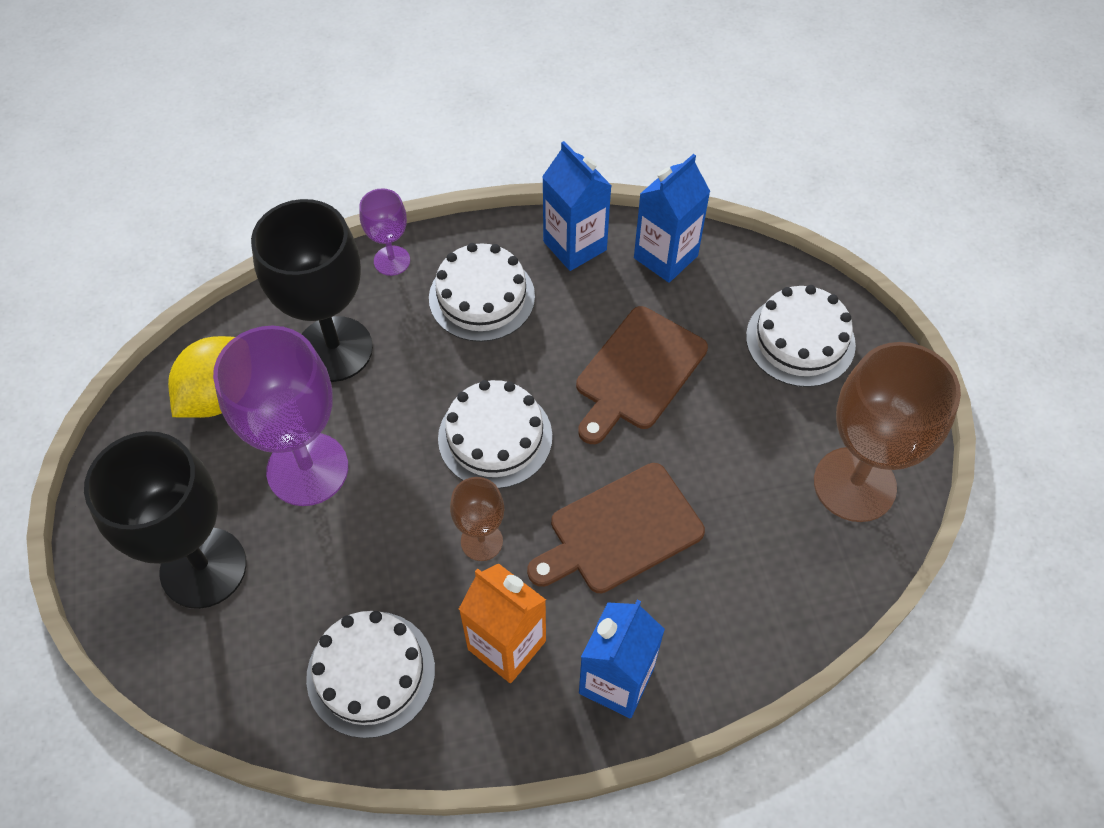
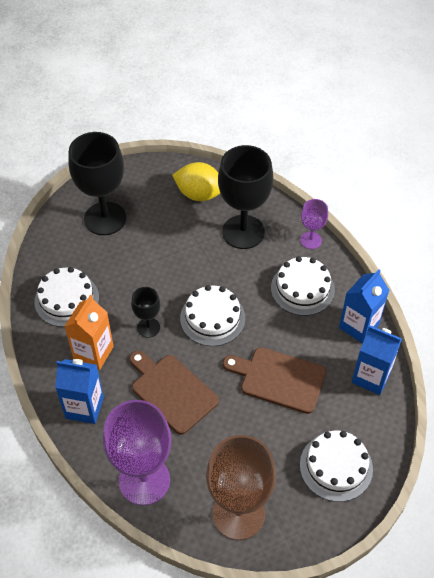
camera: 75 degrees right, 5 degrees down
purple goblet [213,326,348,506] -> purple goblet moved to [103,400,172,505]
brown goblet [450,477,504,561] -> black goblet [131,287,160,338]

